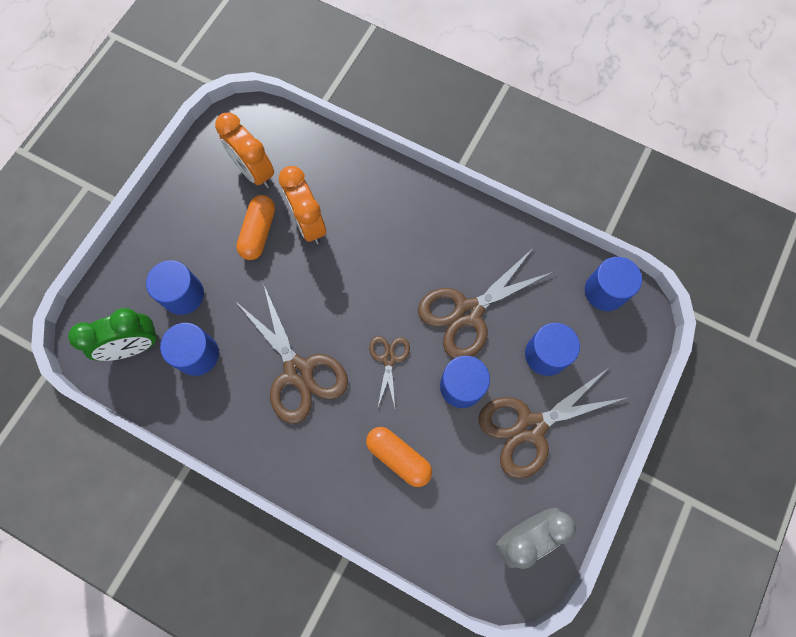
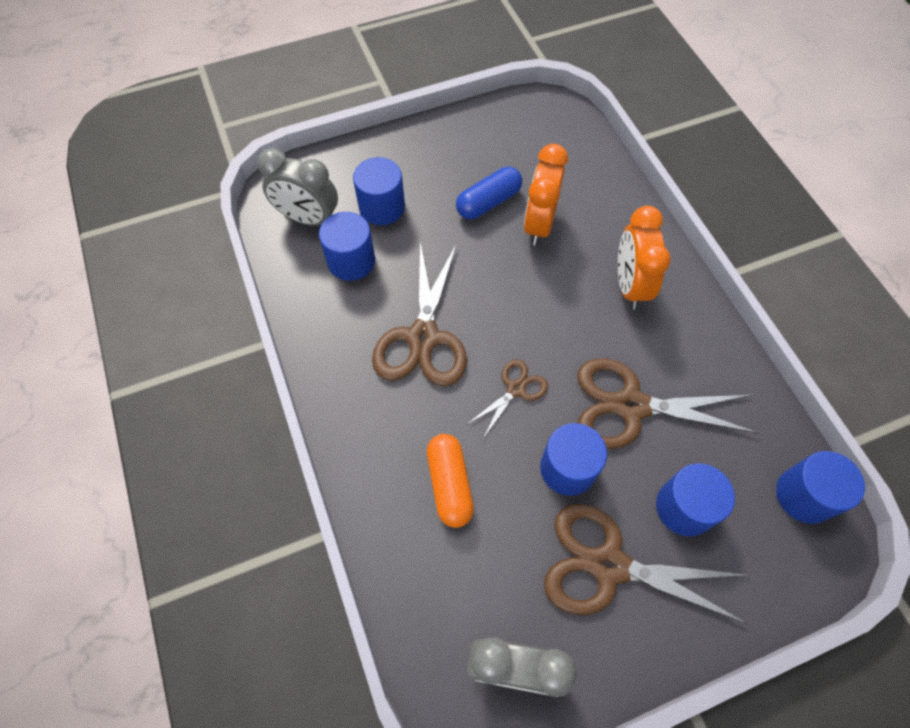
camera: 40 degrees right, 10 degrees down
green clock [68,308,159,361] -> grey clock [257,148,338,226]
orange clock [215,113,274,188] -> orange clock moved to [618,206,671,310]
orange capsule [236,195,275,260] -> blue capsule [456,167,522,219]

